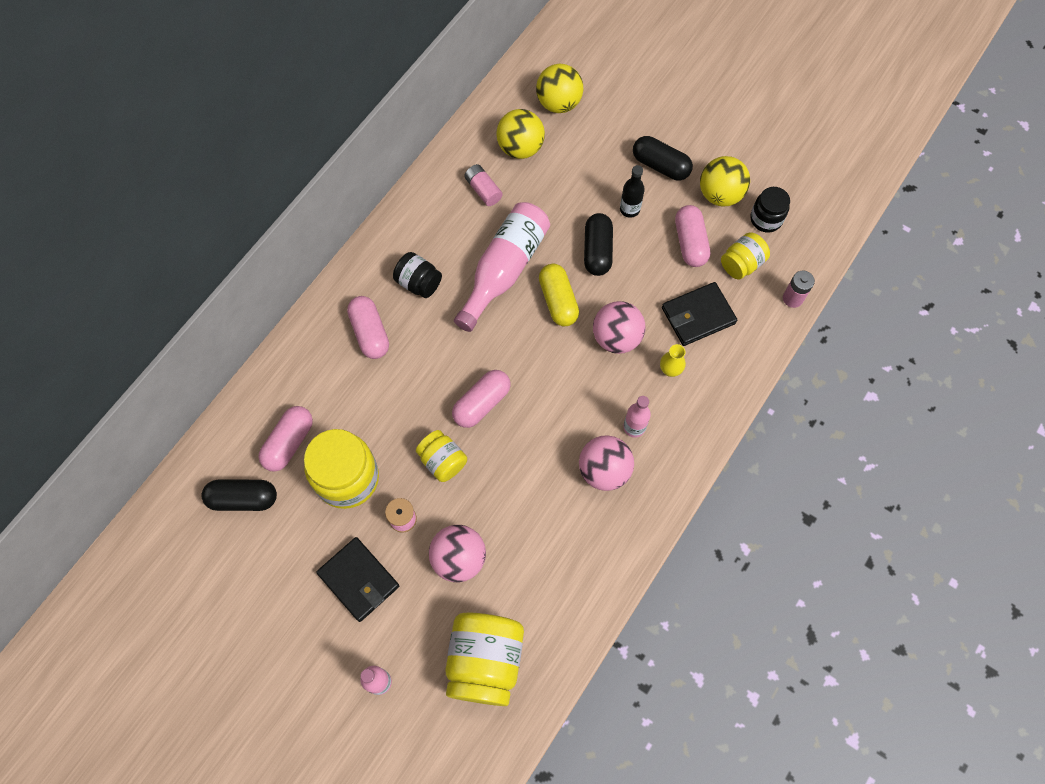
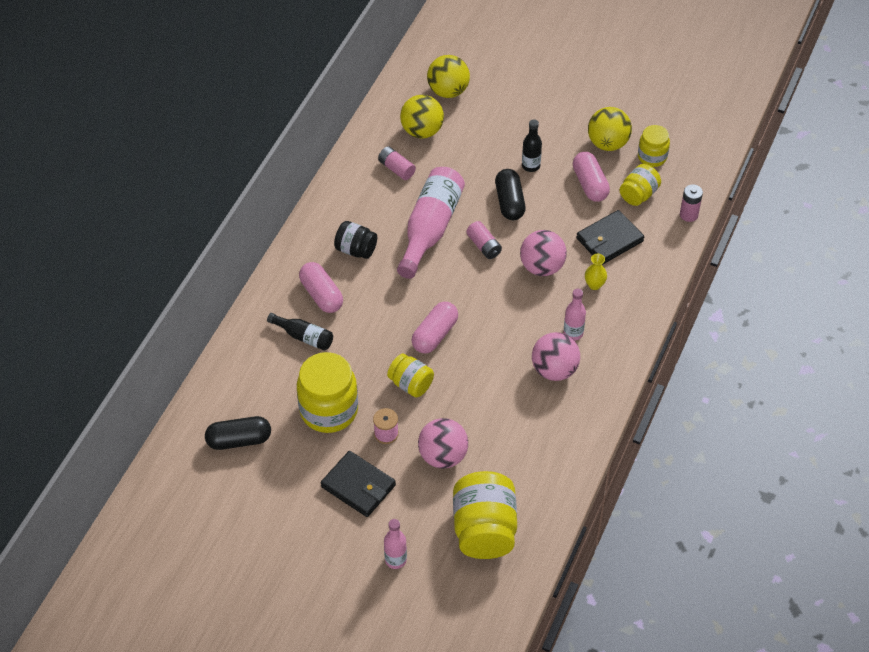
camera: 10 degrees left, 15 degrees down
pink capsule [258,406,313,472] -> none
yellow capsule [539,264,579,326] -> pink battery [466,221,502,259]
black capsule [633,136,693,181] -> none
black jar [750,187,790,232] -> yellow jar [638,125,670,167]
none -> black bottle [267,313,333,351]

